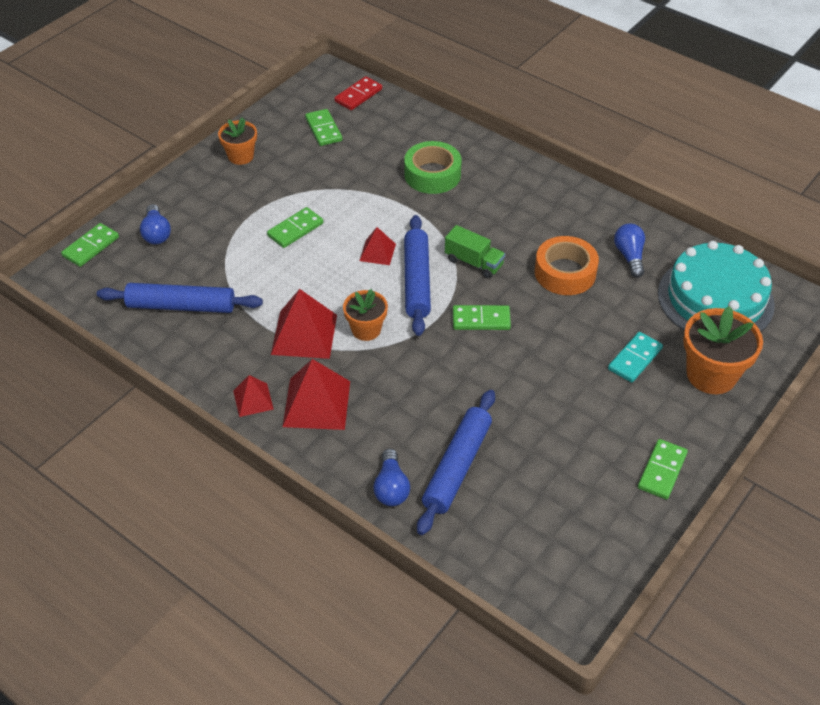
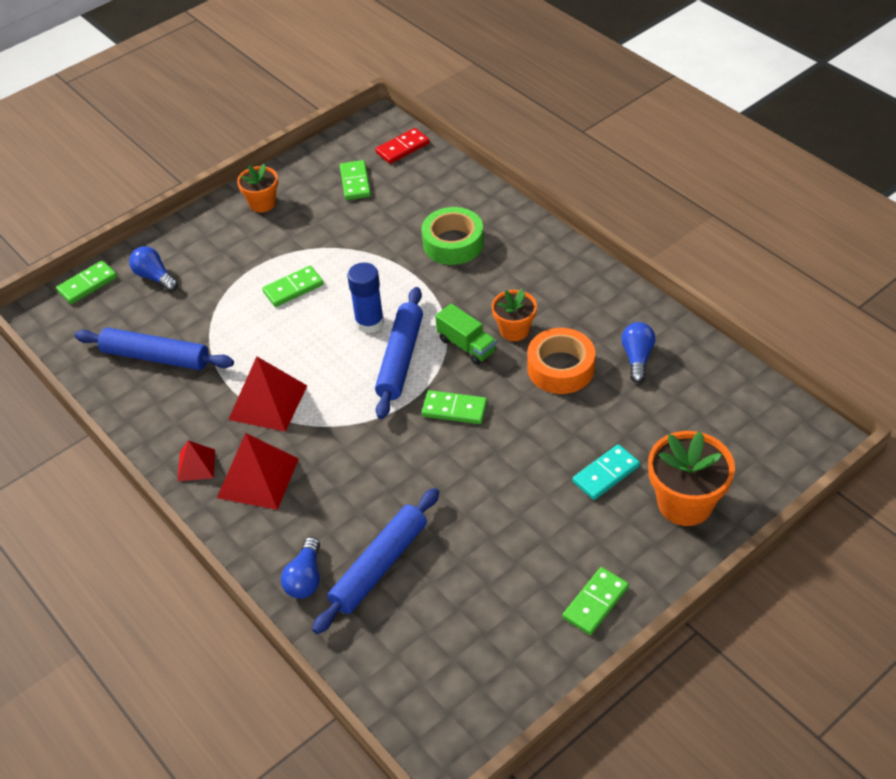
camera: 15 degrees right, 0 degrees up
blue light bulb [140,204,171,244] -> blue light bulb turned 135 degrees clockwise [129,246,178,292]
orange flower pot [343,289,388,341] -> orange flower pot moved to [492,289,537,341]
red pyramid [359,227,396,265] -> blue glue stick [347,262,384,333]
turquoise cake [658,241,775,332] -> none

